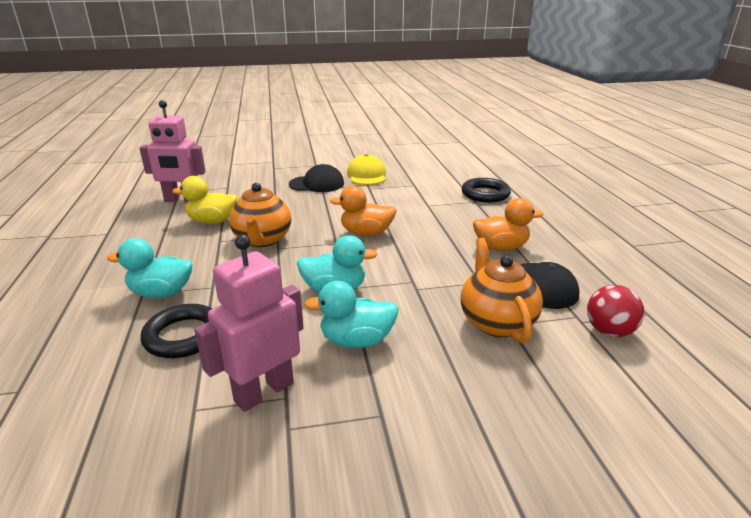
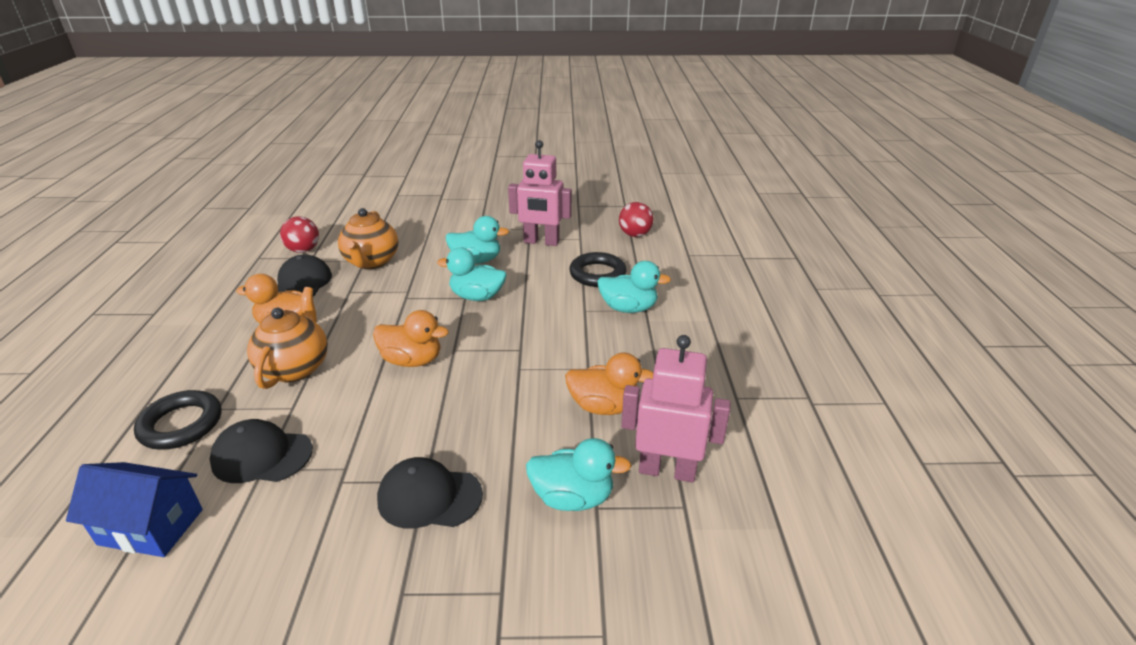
camera: 170 degrees left, 5 degrees up
yellow duck [172,176,237,224] -> orange duck [565,353,653,415]
pink robot [194,235,303,412] -> pink robot turned 45 degrees clockwise [508,140,572,246]
orange teapot [229,183,291,247] -> orange teapot moved to [247,287,328,389]
yellow cap [347,154,386,185] -> none
none -> blue house [66,462,203,557]
none -> black cap [210,419,313,483]
none -> turquoise duck [526,438,631,511]
none -> red ball [619,202,654,237]

